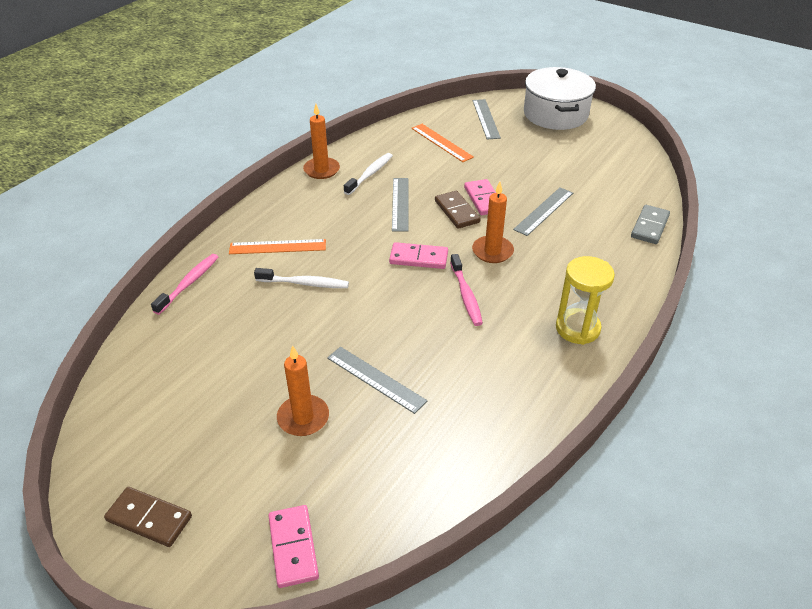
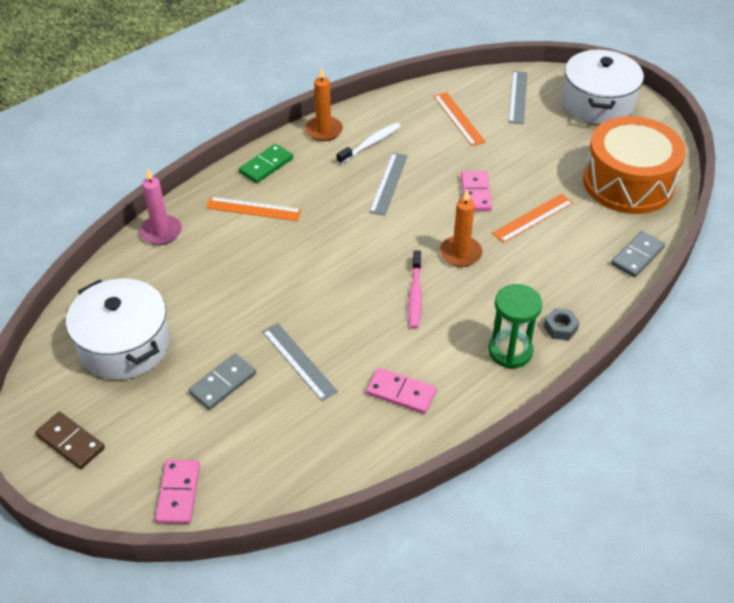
camera: 15 degrees right, 5 degrees up
pink toothbrush [151,254,218,315] -> pink candle [140,168,182,245]
white toothbrush [254,268,349,288] -> none
orange candle [277,345,329,436] -> grey domino [188,353,256,410]
pink domino [389,242,448,269] -> pink domino moved to [366,368,437,414]
brown domino [435,191,481,229] -> none
grey ruler [513,187,573,236] -> orange ruler [492,194,573,243]
yellow hourglass [556,256,615,345] -> green hourglass [488,284,542,369]
none -> white pot [66,279,170,380]
none -> green domino [239,144,293,183]
none -> grey nut [544,308,580,340]
none -> orange drum [583,116,686,214]

